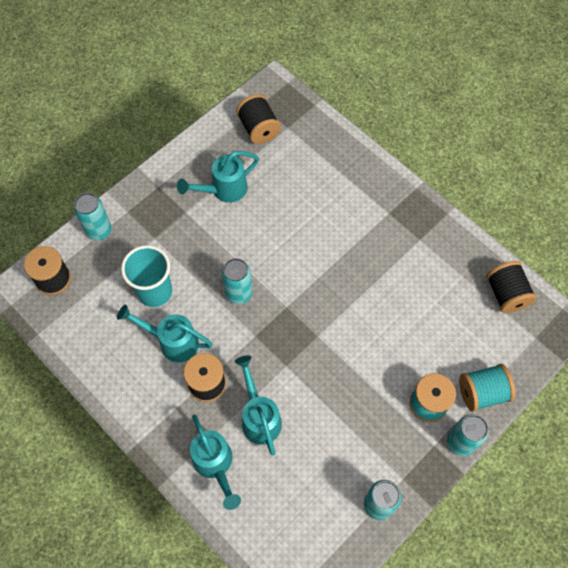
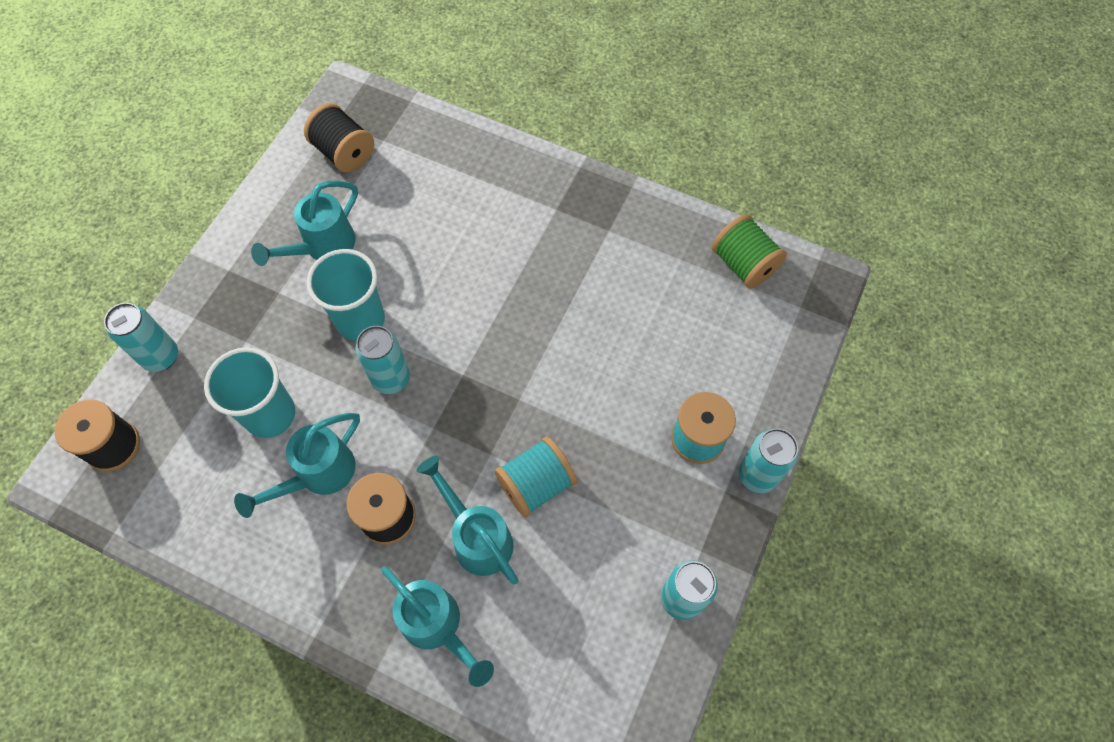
camera: 20 degrees left, 0 degrees up
turquoise watering can [117,305,213,362] -> turquoise watering can turned 45 degrees counterclockwise [234,413,360,518]
turquoise spool [459,364,515,412] -> turquoise spool moved to [495,437,577,517]
black spool [486,261,537,313] -> green spool [712,214,787,289]
none -> turquoise cup [307,249,385,341]

